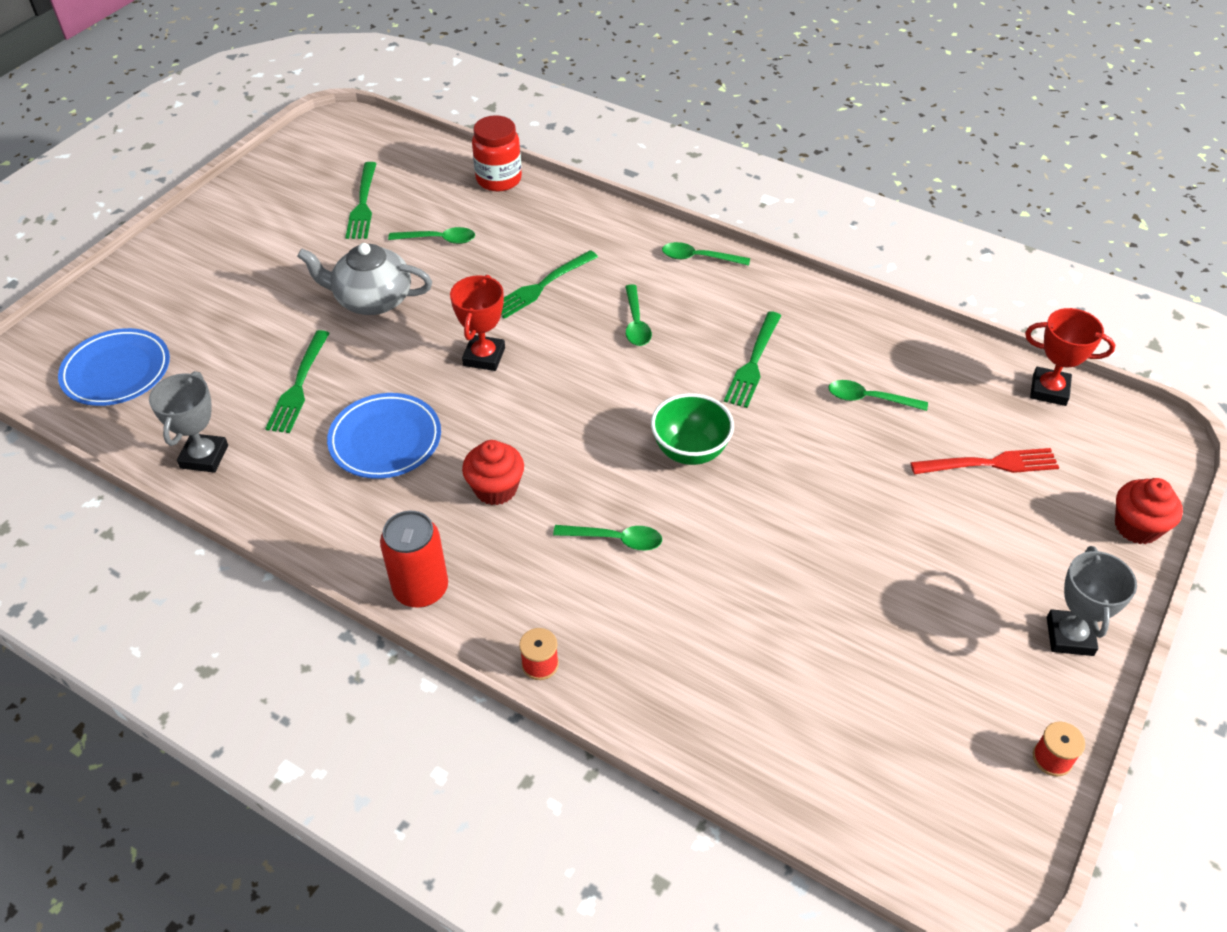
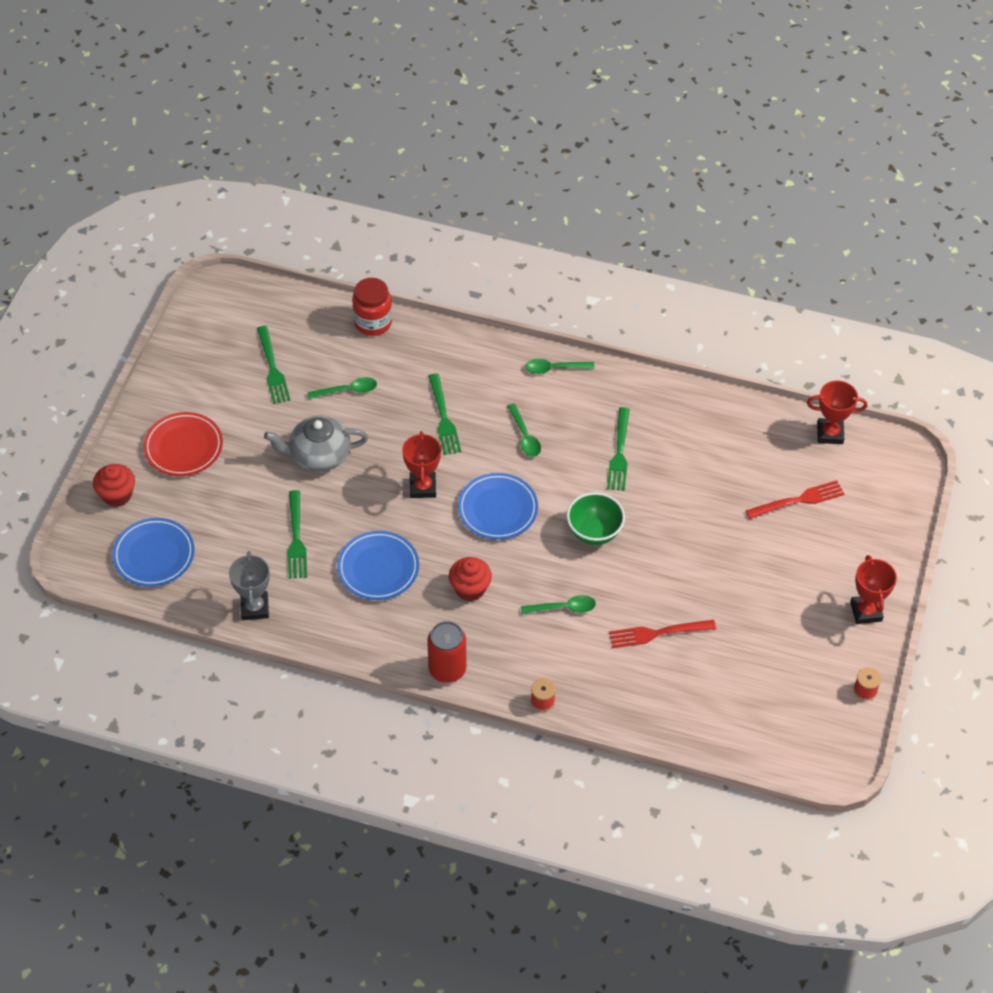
camera: 15 degrees left, 5 degrees up
green fork [501,250,598,319] -> green fork turned 45 degrees counterclockwise [428,374,461,455]
green spoon [828,380,928,411] -> none
grey trophy [1047,546,1137,656] -> red trophy [850,555,897,624]
red cupcake [1115,478,1183,544] -> red cupcake moved to [93,464,135,507]
none -> red plate [143,412,223,476]
none -> blue plate [458,473,538,540]
none -> red fork [609,620,716,648]

